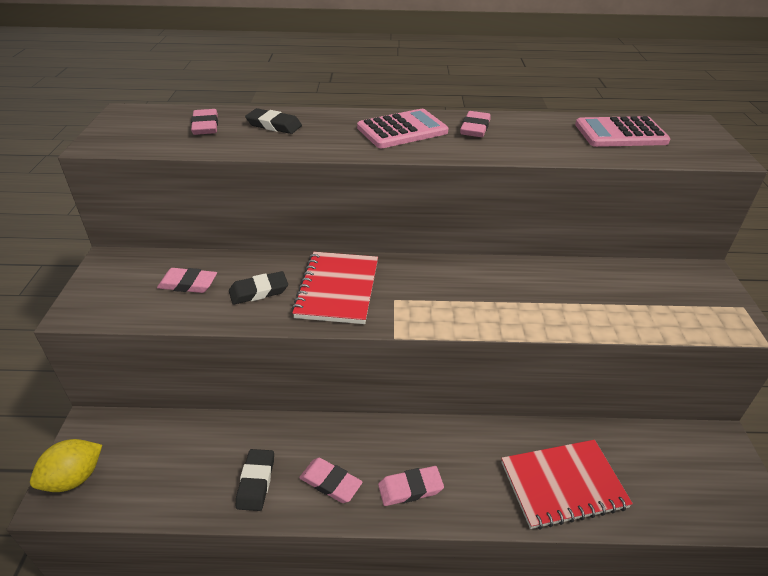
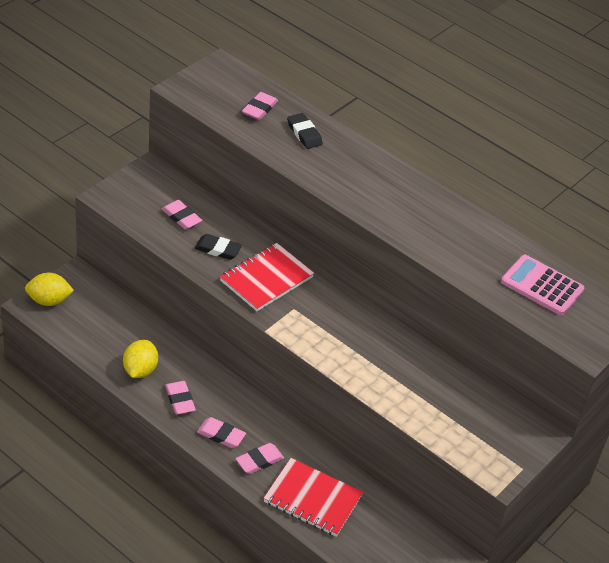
camera: 35 degrees right, 5 degrees up
black eraser [236,449,274,511] -> yellow lemon [123,340,158,378]
pink calculator [357,109,449,148] -> none
pink eraser [460,111,491,137] -> pink eraser moved to [236,443,284,474]

